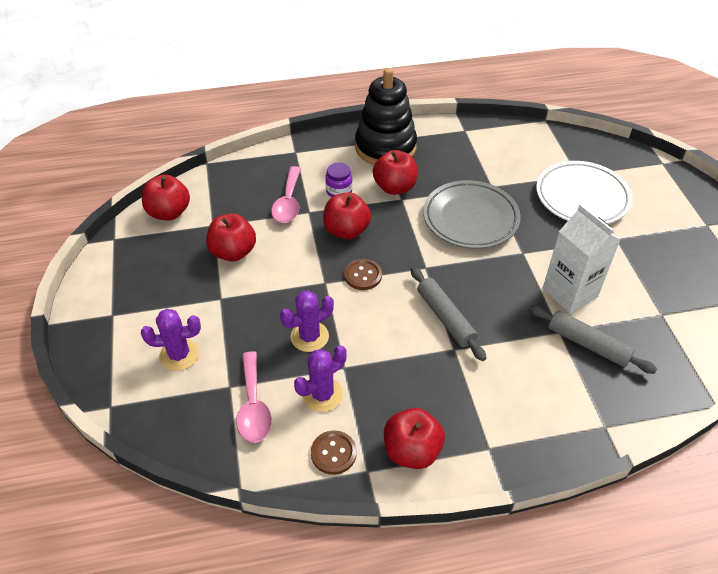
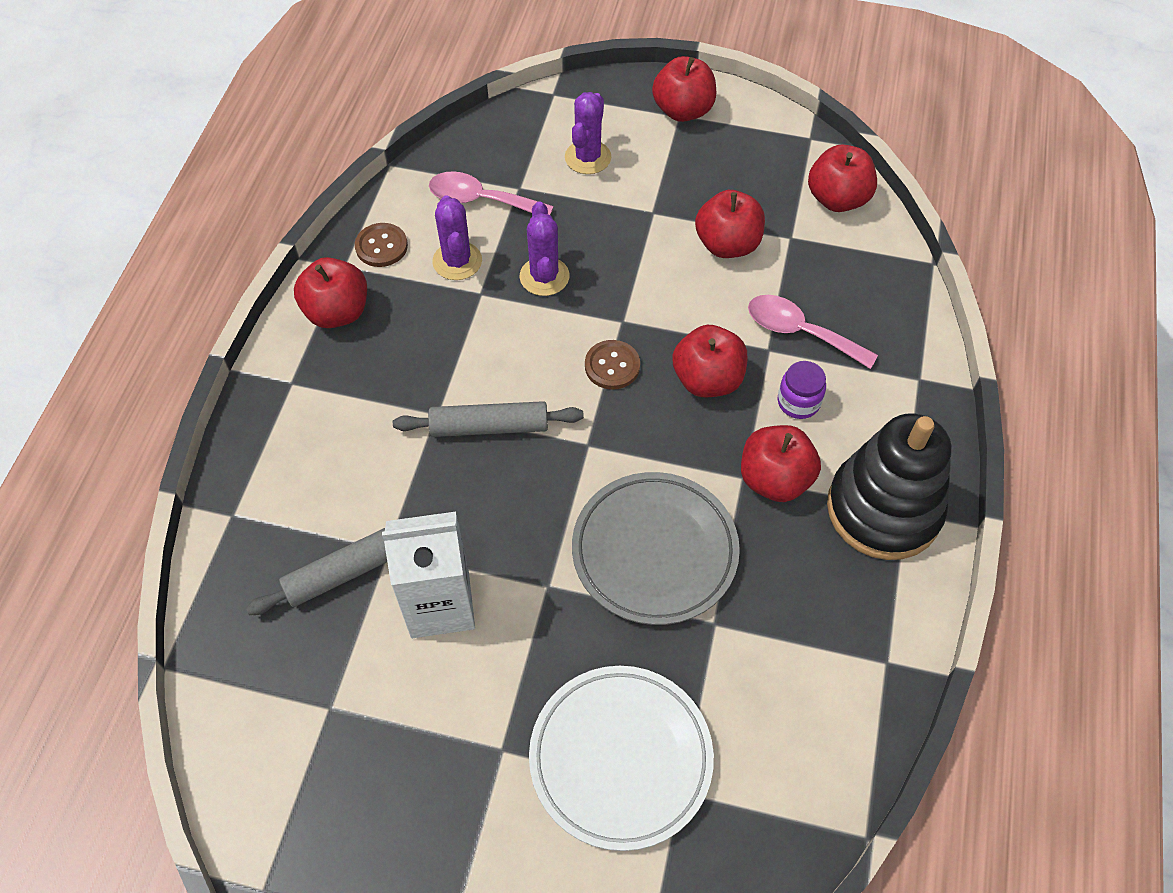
camera: 115 degrees right, 10 degrees up
none -> red apple [652,56,716,122]

